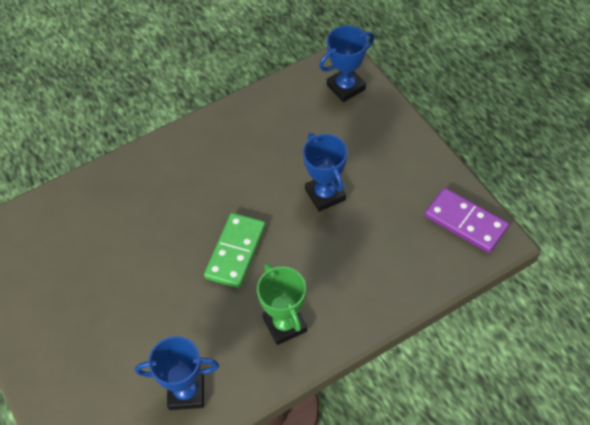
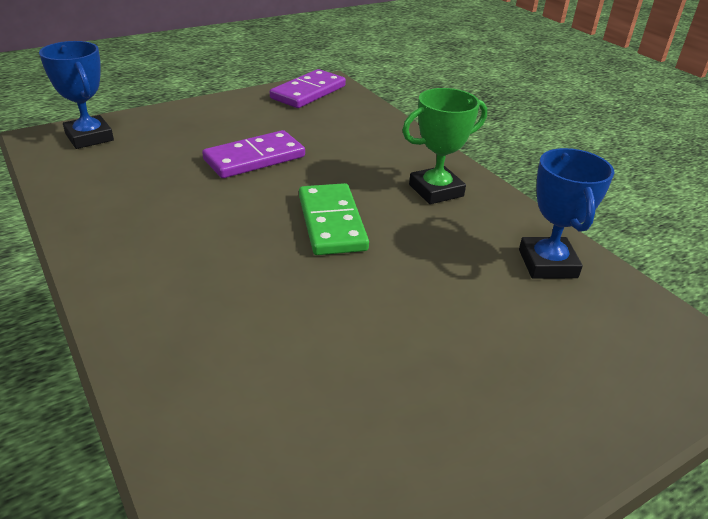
camera: 95 degrees left, 20 degrees down
green domino [204,213,266,288] -> green domino turned 60 degrees clockwise [299,183,369,255]
blue trophy [303,133,348,212] -> purple domino [202,130,305,178]

